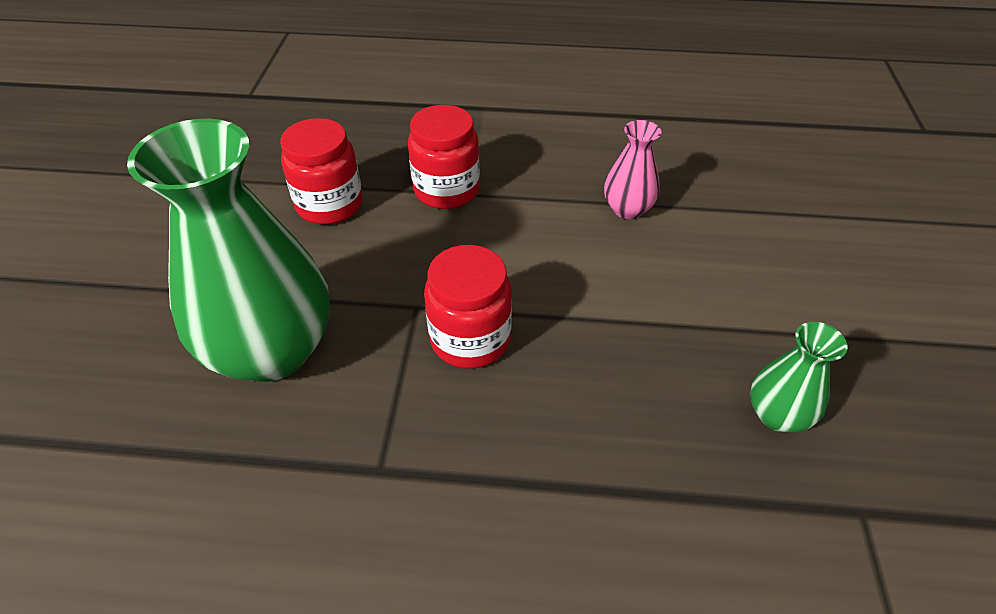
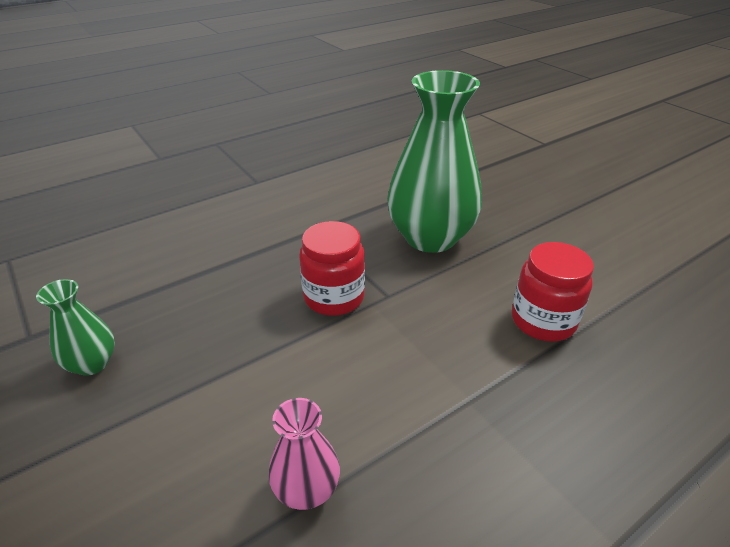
camera: 140 degrees right, 10 degrees down
red jar [408,105,480,209] -> none

